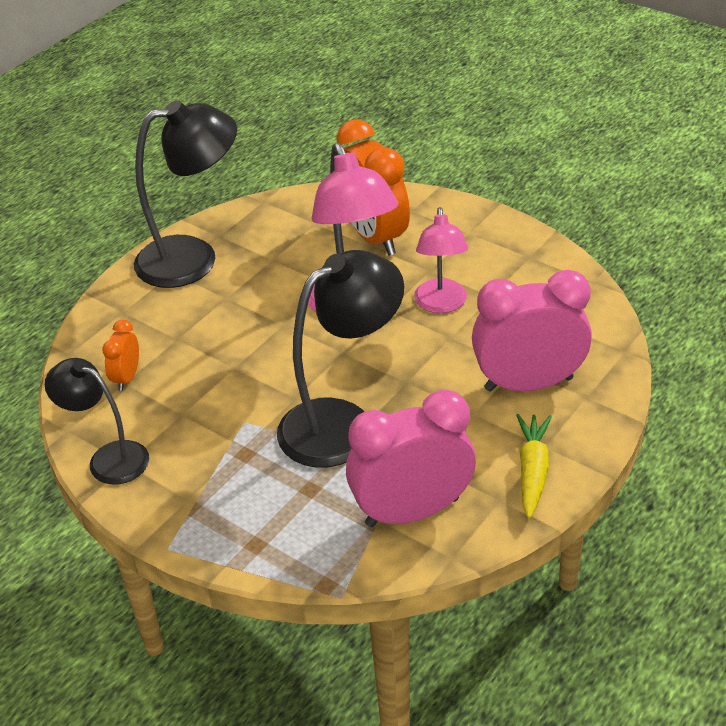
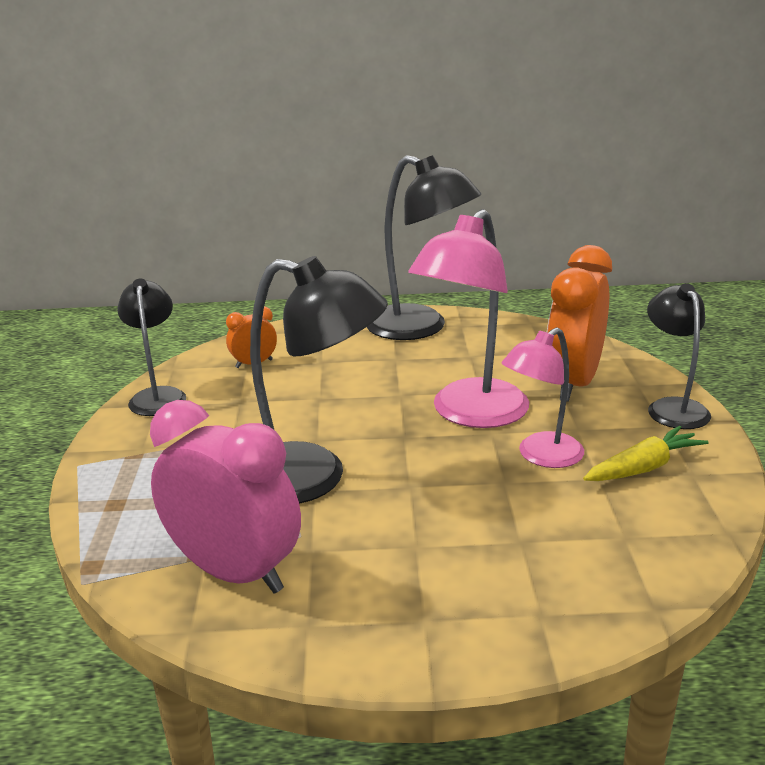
camera: 50 degrees right, 15 degrees down
pink clock [472,270,592,392] -> none
yellow carrot [516,414,552,518] -> yellow carrot moved to [583,426,709,481]
none -> black lamp [647,283,711,429]

